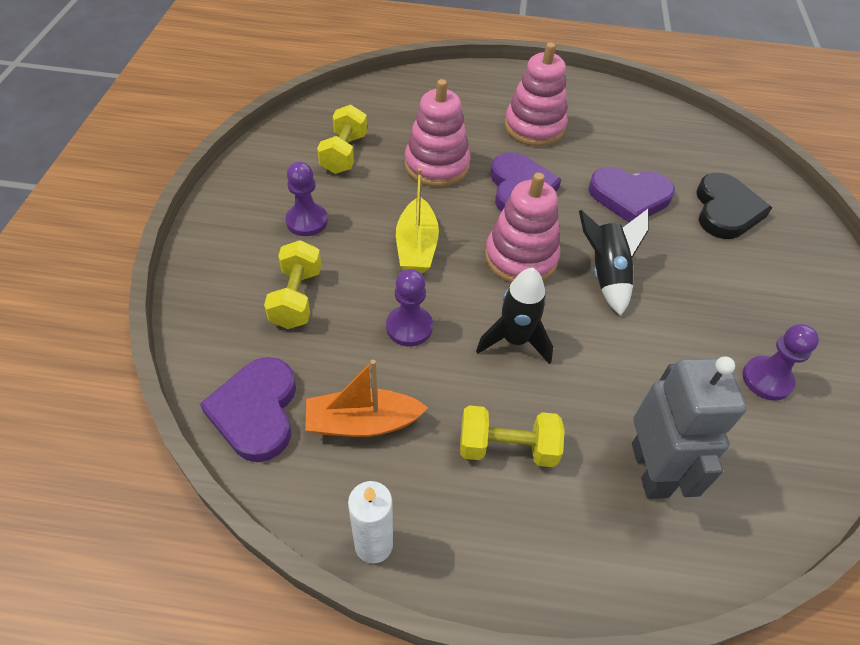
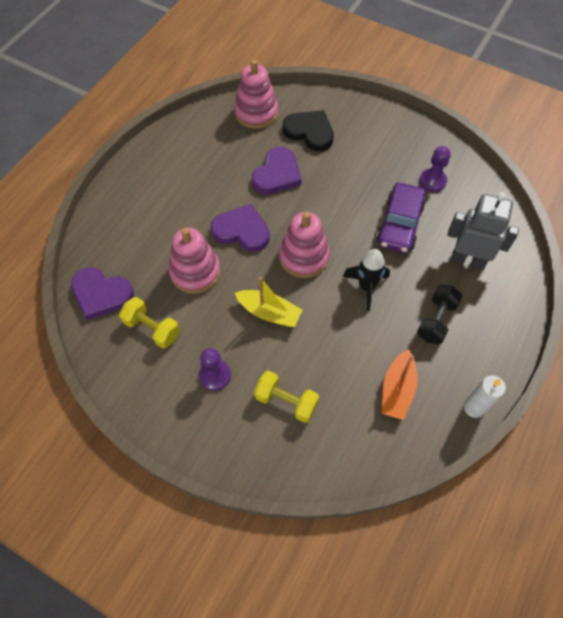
camera: 65 degrees left, 10 degrees up
purple heart [200,357,296,462] -> purple heart moved to [71,267,134,320]
purple pawn [386,269,433,346] -> none
yellow dumbbell [460,405,565,467] -> black dumbbell [417,285,463,344]
pink stacking toy [505,42,568,146] -> pink stacking toy moved to [234,60,278,129]
black rocket [579,209,649,316] -> none
none -> purple car [376,183,426,253]

